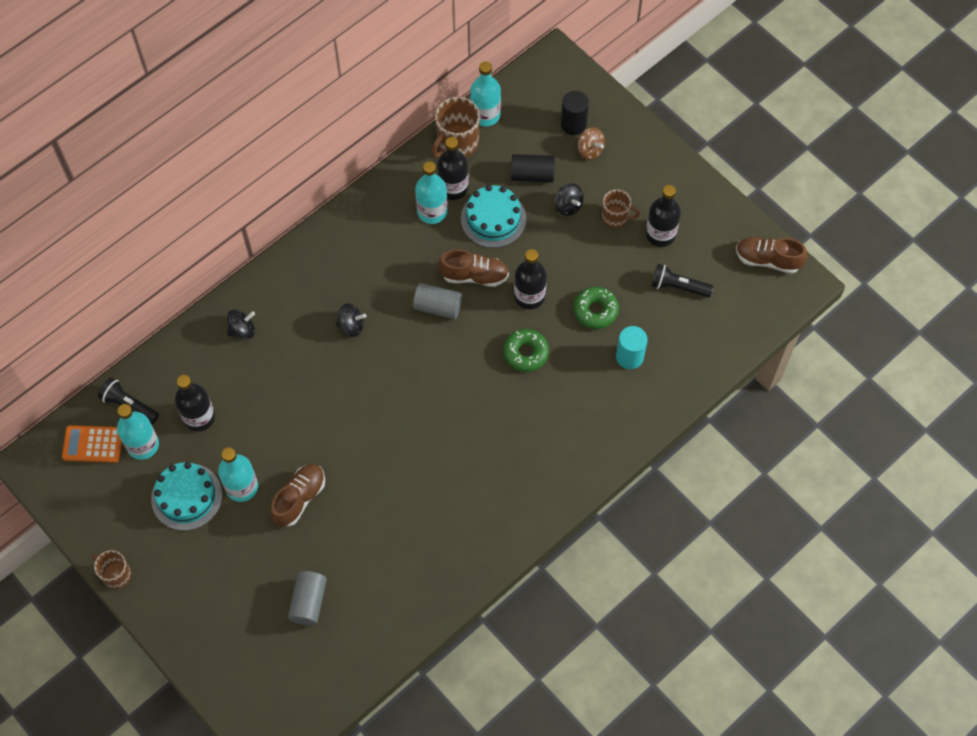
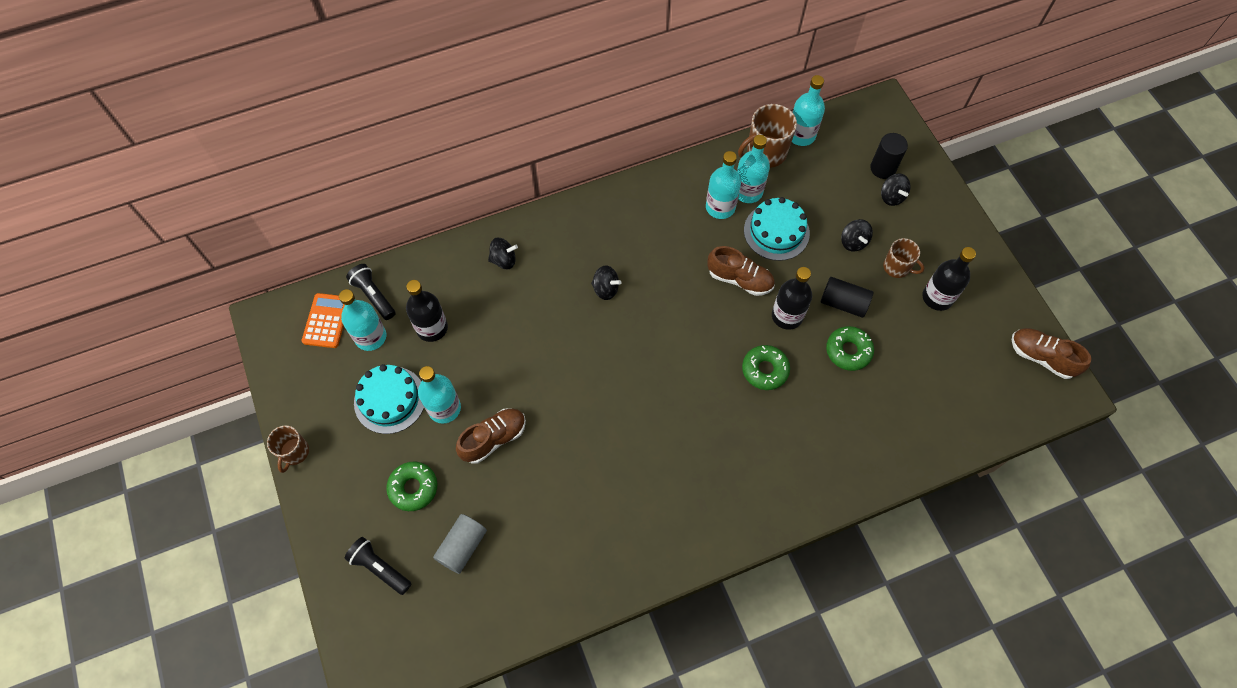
camera: 20 degrees right, 0 degrees up
orange calculator [62,425,122,463] -> orange calculator turned 75 degrees clockwise [302,293,345,348]
brown mug [92,550,131,589] -> brown mug turned 135 degrees counterclockwise [267,425,309,473]
grey cylinder [413,283,462,319] -> none
black bottle [437,137,469,200] -> turquoise bottle [737,135,770,203]
black cylinder [511,154,555,183] -> black cylinder moved to [821,277,873,318]
brown spinning top [578,127,605,160] -> black spinning top [881,174,911,206]
turquoise cylinder [616,326,648,369] -> none
black flashlight [651,264,713,297] -> black flashlight moved to [345,537,411,595]
none -> green donut [386,461,437,511]

